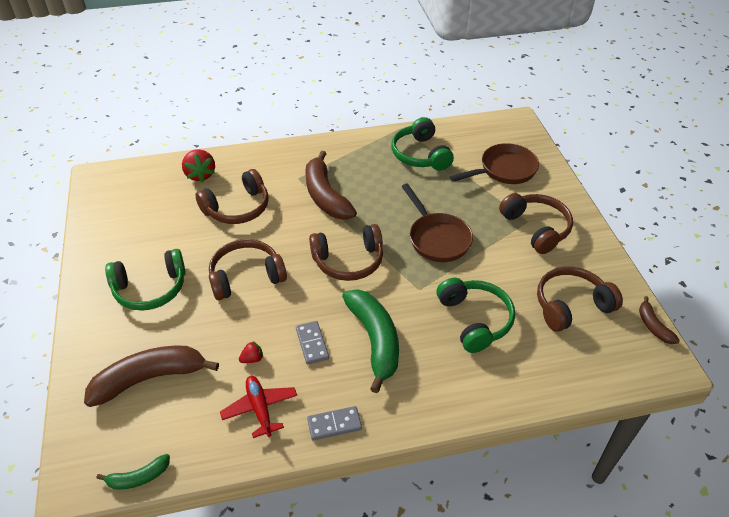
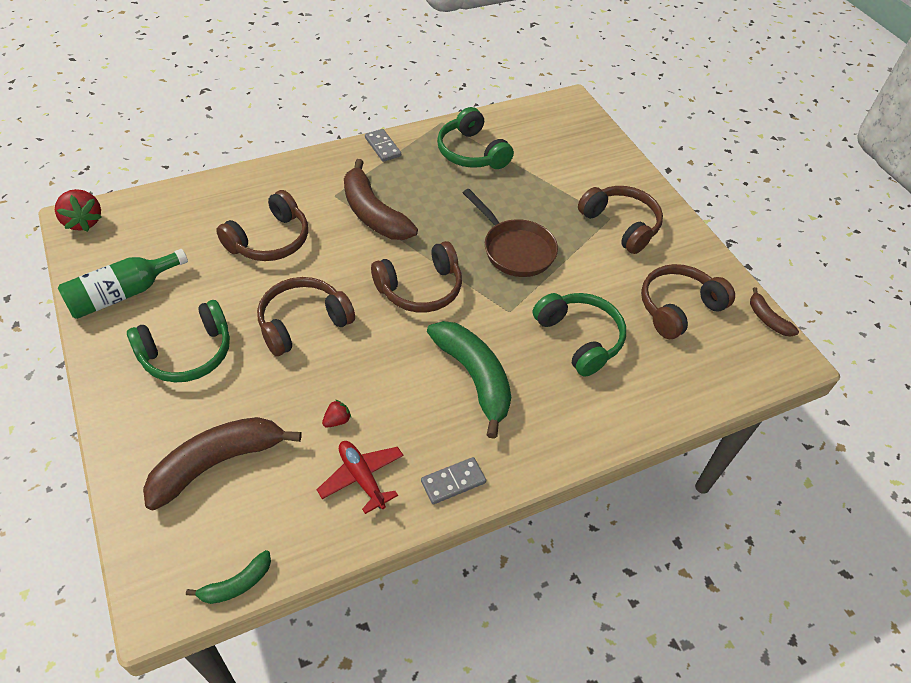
camera: 15 degrees left, 5 degrees up
red strawberry [182,149,215,183] -> red strawberry moved to [55,189,102,232]
grey domino [296,321,329,364] -> grey domino moved to [365,129,401,162]
brown pan [450,143,539,184] -> none
none -> green bottle [58,249,188,319]

